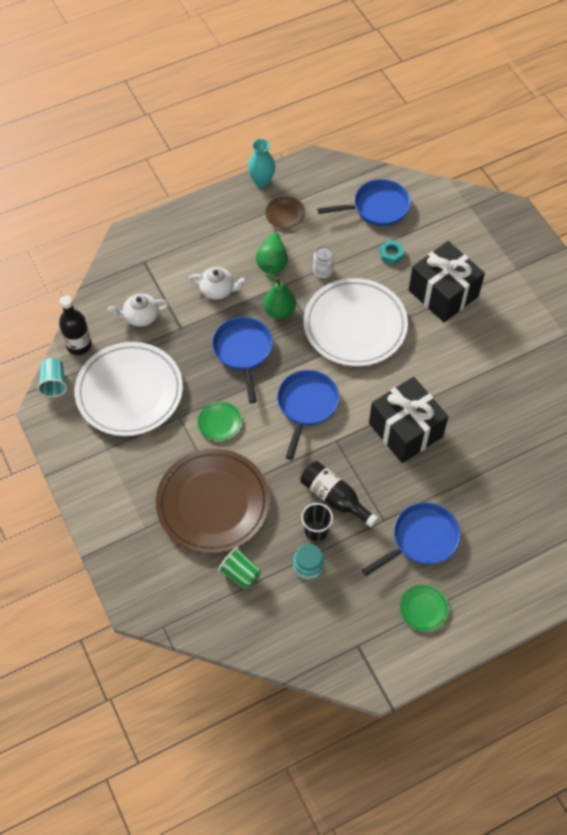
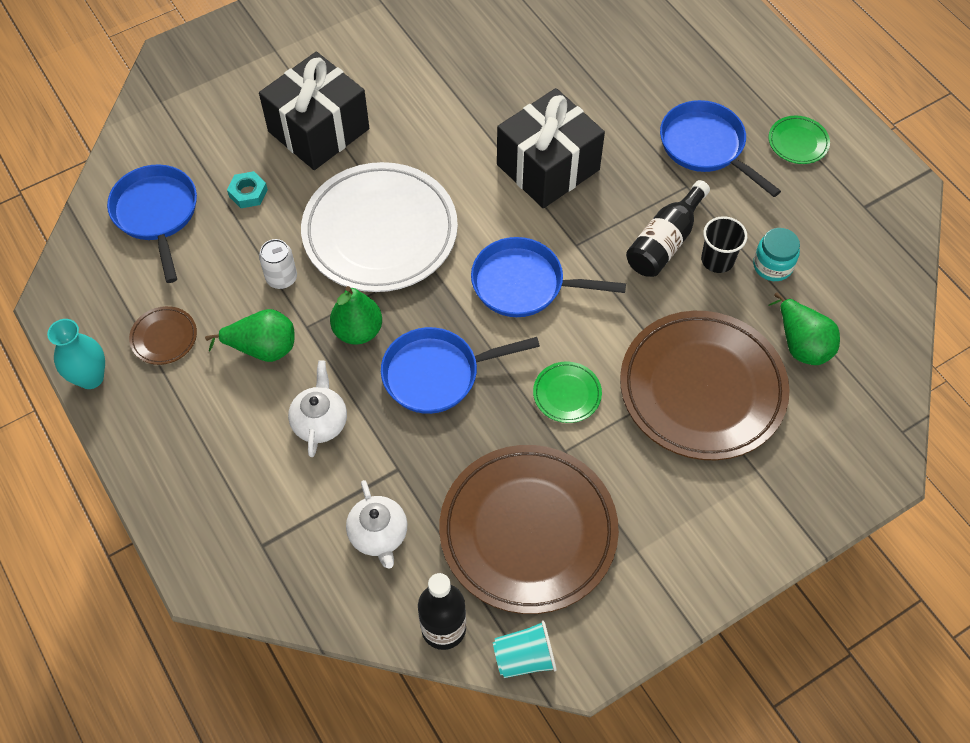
camera: 95 degrees left, 0 degrees up
white plate [75,342,183,436] -> brown plate [439,445,619,614]
green cup [218,547,261,589] -> green pear [768,292,840,365]

